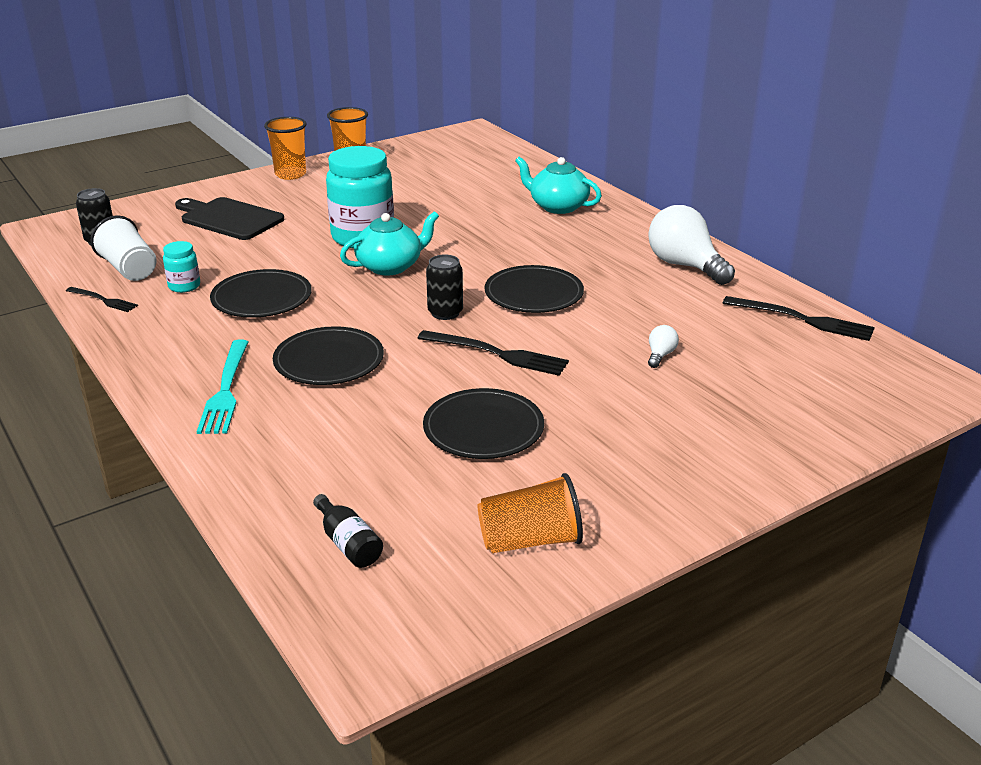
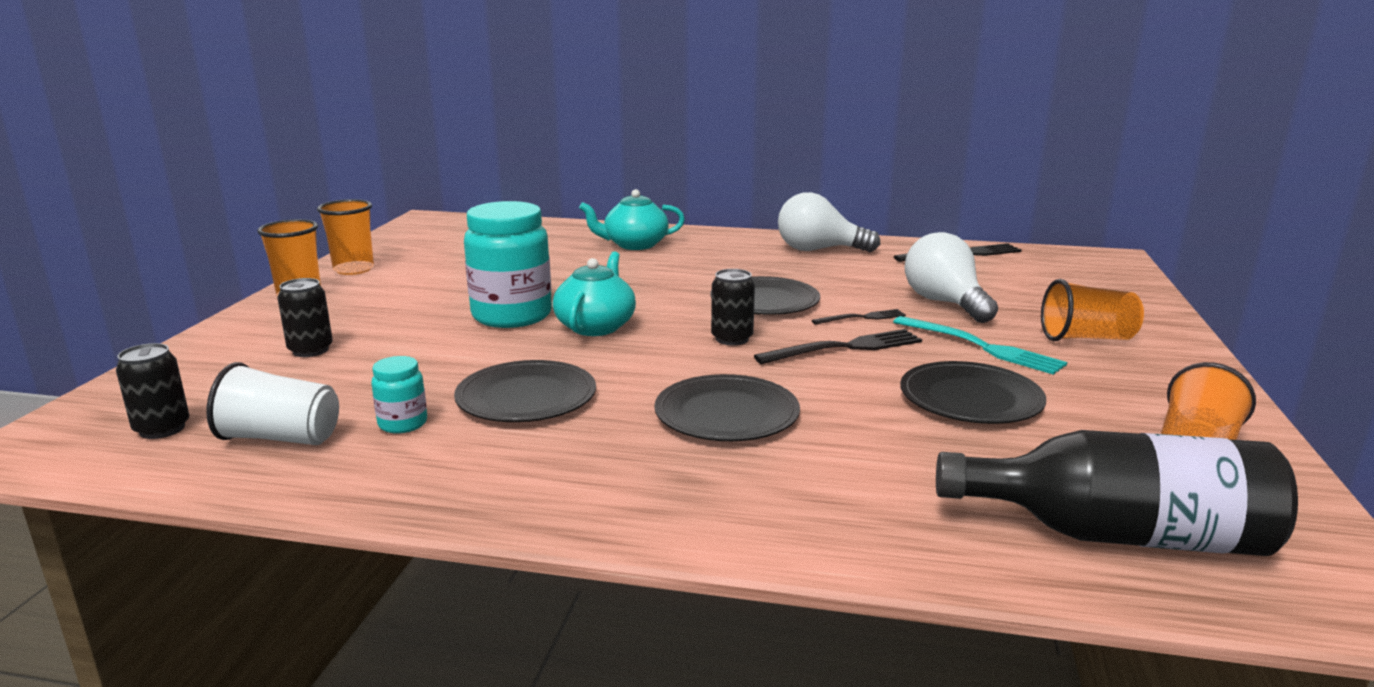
camera: 45 degrees left, 10 degrees down
black fork [66,287,138,312] -> black fork moved to [812,309,906,325]
black cutting board [175,197,284,240] -> black can [278,278,333,357]
turquoise fork [197,340,248,434] -> turquoise fork moved to [893,316,1067,375]
black bottle [313,494,383,568] -> black bottle [936,430,1298,556], size x2.33
white light bulb [648,325,679,368] -> white light bulb [905,232,998,323], size x2.29
none -> orange cup [1041,279,1144,341]

